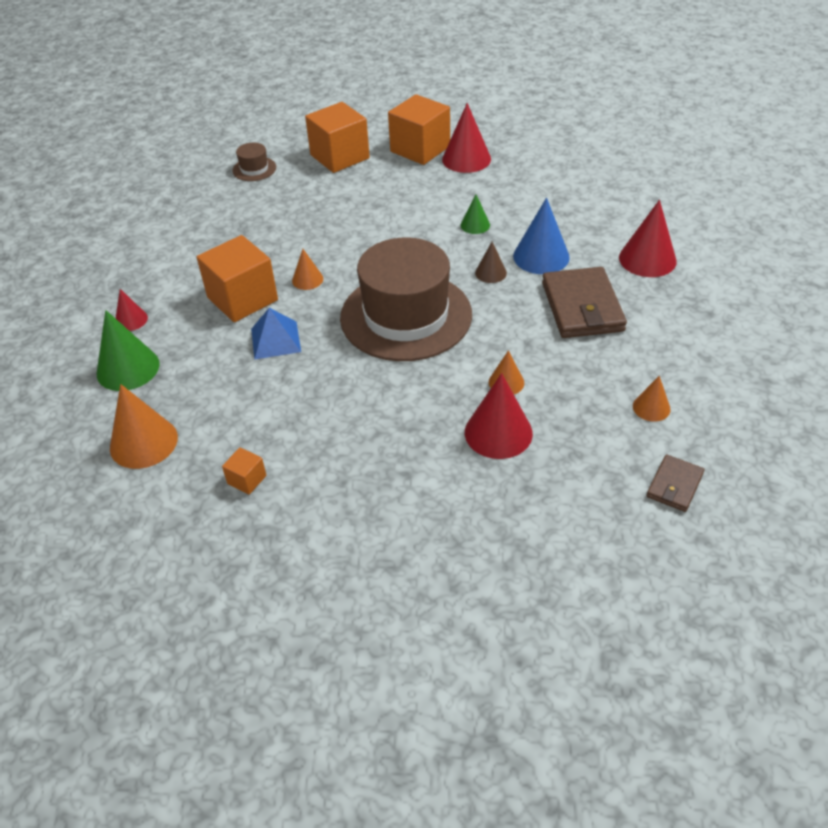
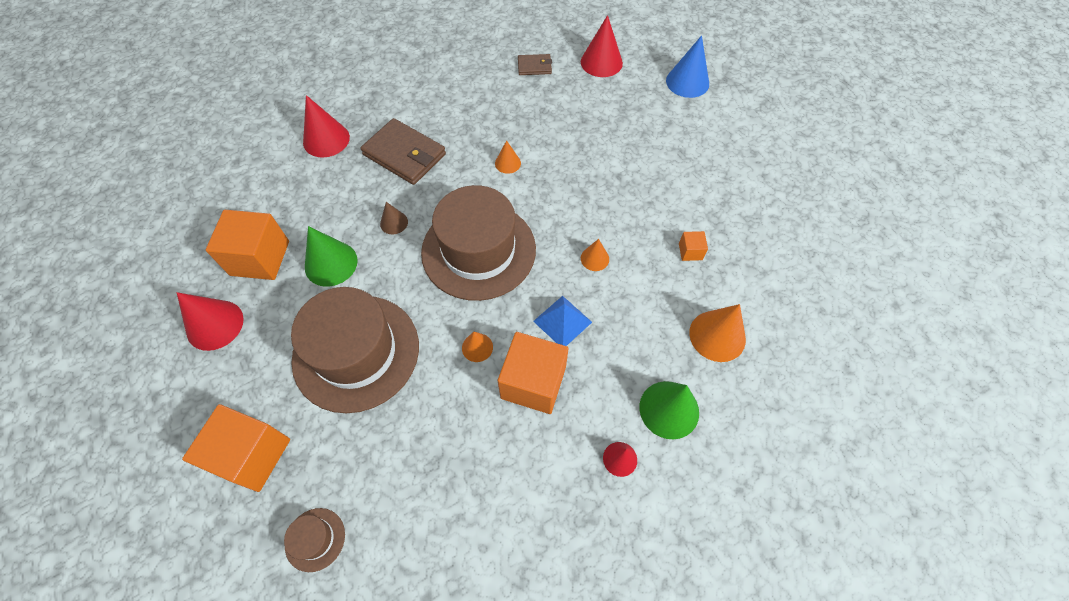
camera: 125 degrees left, 15 degrees up
orange cube [388,94,450,165] -> orange cube moved to [206,210,289,280]
green cone [461,194,490,234] -> green cone [305,226,358,287], size x1.80
red cone [465,373,533,459] -> red cone moved to [581,15,623,77]
blue cone [513,197,570,274] -> blue cone moved to [666,35,709,98]
brown wallet [542,267,627,338] -> brown wallet turned 75 degrees clockwise [360,118,446,185]
orange cone [633,376,671,422] -> orange cone moved to [581,239,609,271]
none -> brown hat [291,287,419,413]

